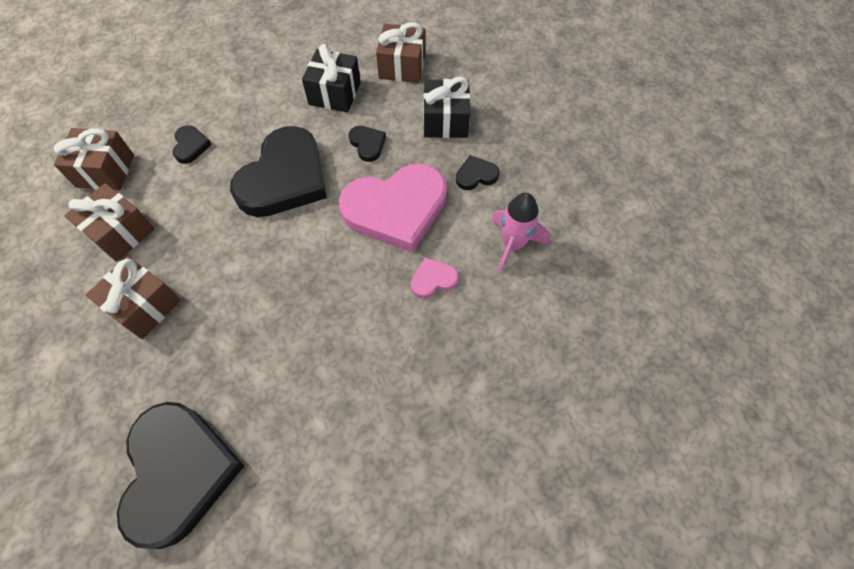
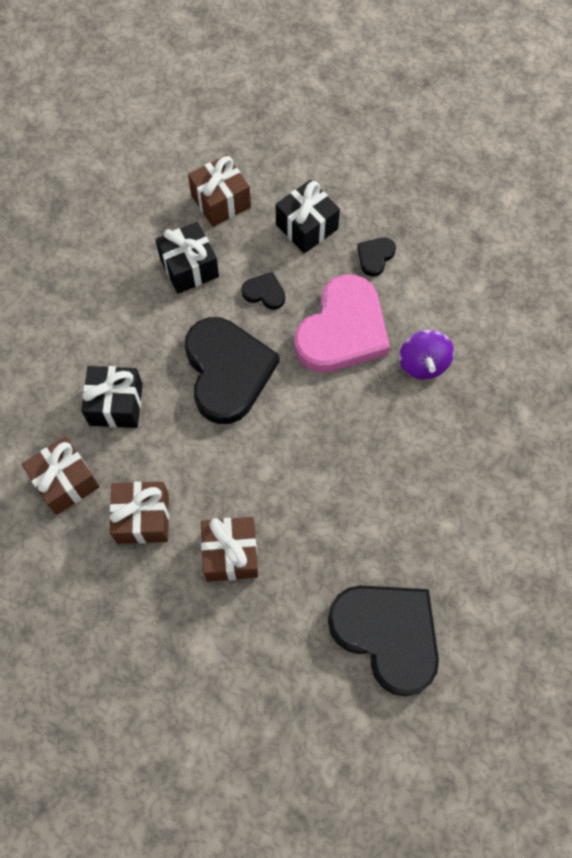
camera: 40 degrees left, 5 degrees up
black heart [173,125,212,164] -> black gift [81,366,143,428]
pink heart [411,257,459,299] -> purple spinning top [399,330,454,379]
pink rocket [491,193,550,273] -> none

